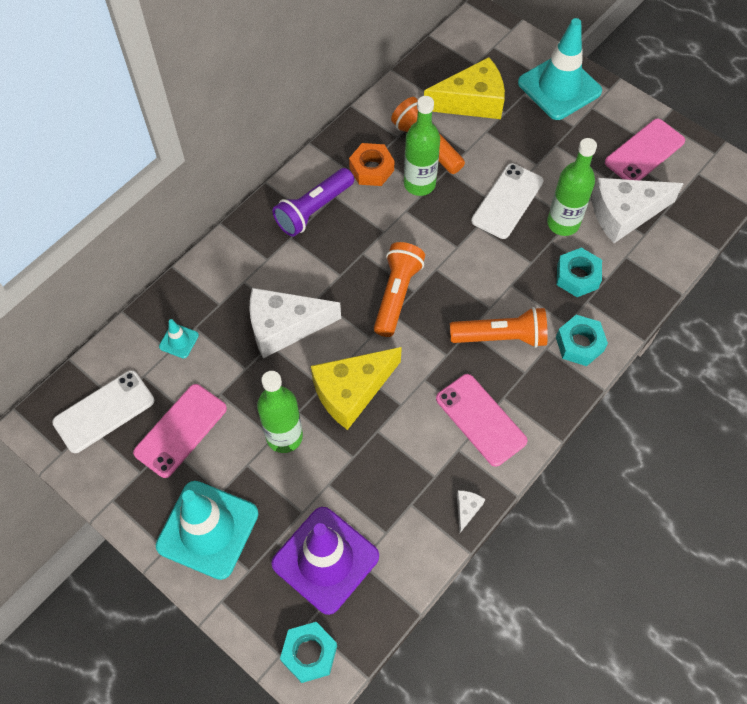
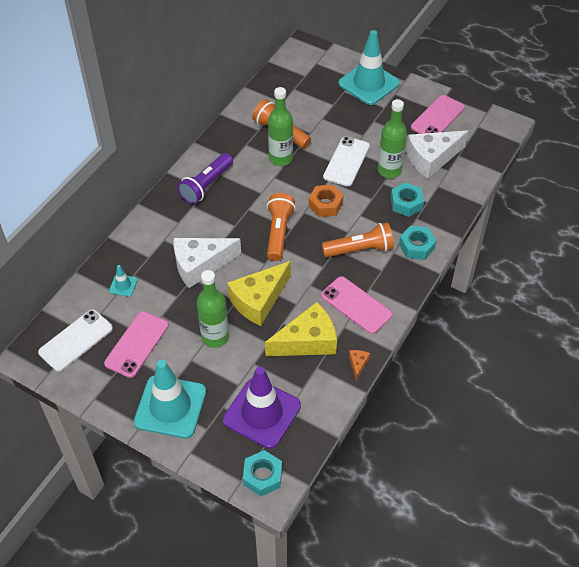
camera: 10 degrees left, 10 degrees down
orange nut [349,143,394,186] -> orange nut moved to [308,185,344,217]
yellow cheese [424,57,505,119] -> yellow cheese moved to [265,302,337,356]
white cheese [457,490,485,533] -> orange cheese [349,350,370,380]

